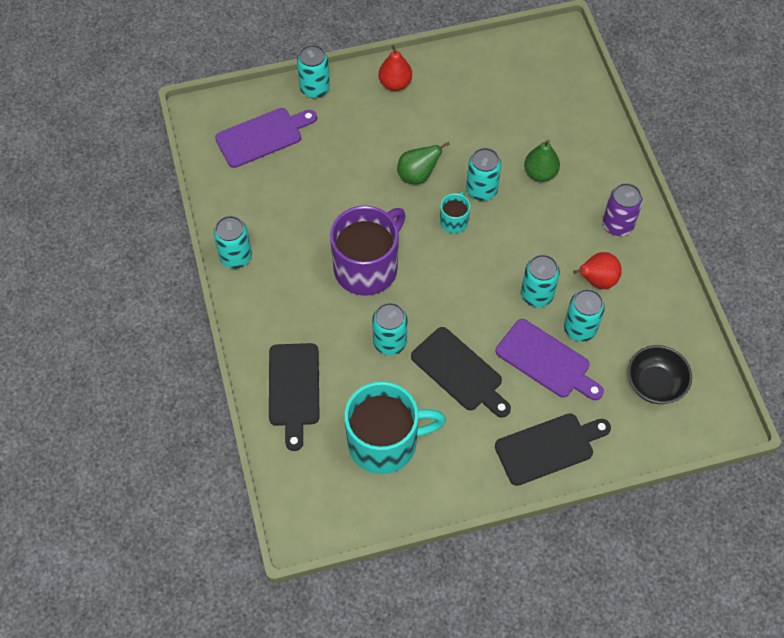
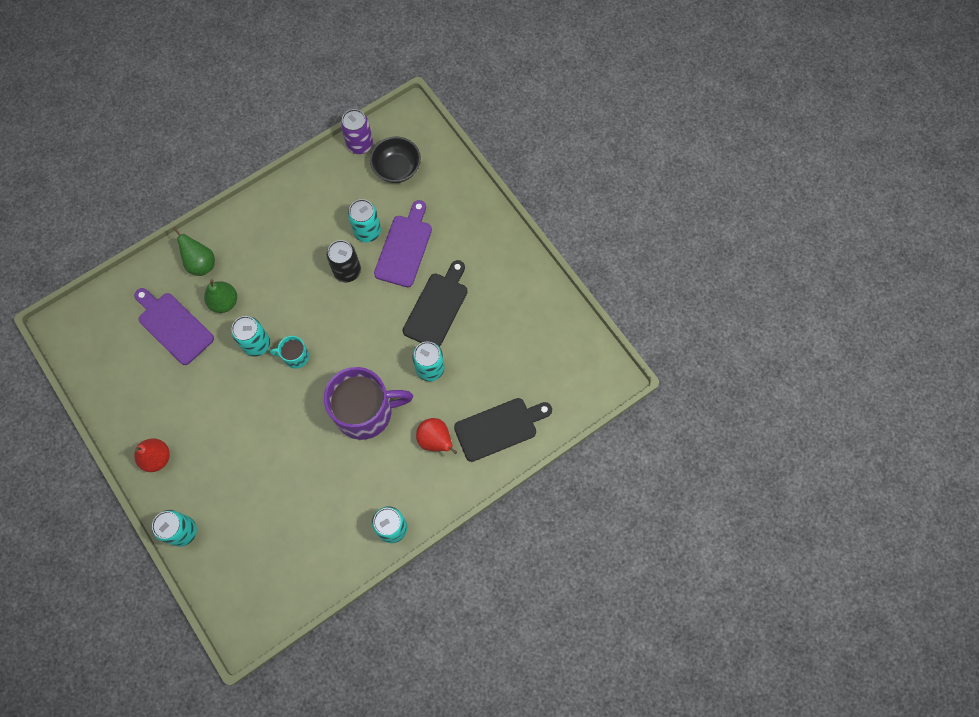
camera: 110 degrees left, 10 degrees up
purple cutting board [215,108,317,168] -> purple cutting board moved to [134,288,214,365]
purple mug [330,206,406,296] -> purple mug turned 150 degrees clockwise [324,367,413,440]
turquoise mug [344,381,446,474] -> none
green pear [397,141,450,184] -> green pear moved to [173,227,215,276]
black cutting board [495,413,611,486] -> none
turquoise can [521,254,560,307] -> black can [326,240,361,282]
red pear [573,252,622,289] -> red pear moved to [416,418,457,454]
purple can [603,183,643,236] -> purple can moved to [341,109,373,154]

